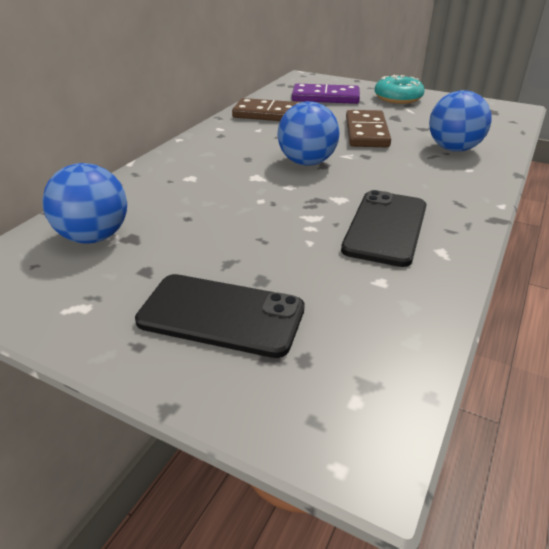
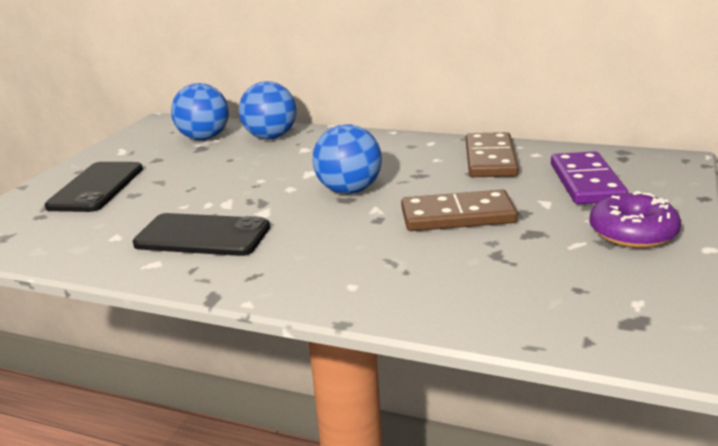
camera: 85 degrees right, 10 degrees down
turquoise donut [375,75,425,104] -> purple donut [589,191,681,248]
blue ball [429,90,492,152] -> blue ball moved to [239,81,296,139]

